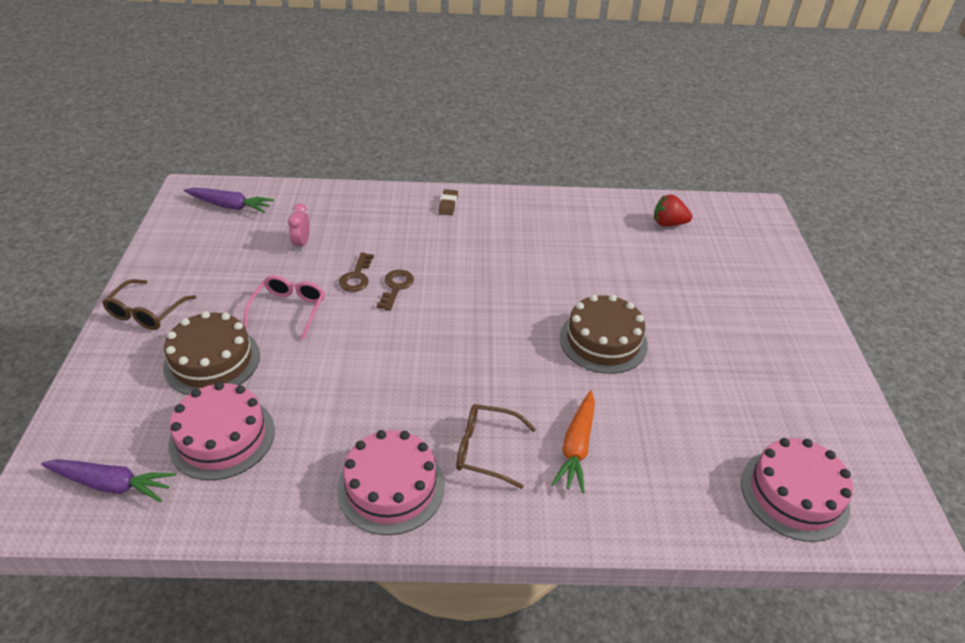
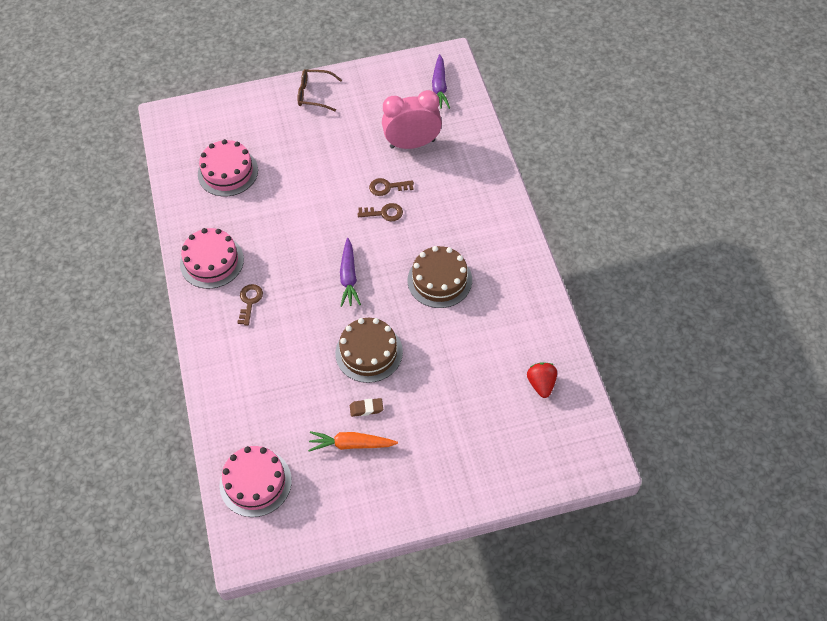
camera: 80 degrees right, 15 degrees up
purple carrot [41,459,176,502] -> purple carrot moved to [340,238,361,307]
brown cake [163,311,260,395] -> brown cake moved to [408,246,472,308]
pink glasses [243,275,325,340] -> none
pink clock [288,203,310,251] -> pink clock [382,90,442,149], size x2.21
brown eraser [439,189,458,215] -> brown eraser moved to [350,398,383,417]
brown glasses [456,404,536,489] -> brown key [237,284,263,325]
orange carrot [552,391,595,493] -> orange carrot moved to [308,431,398,451]

